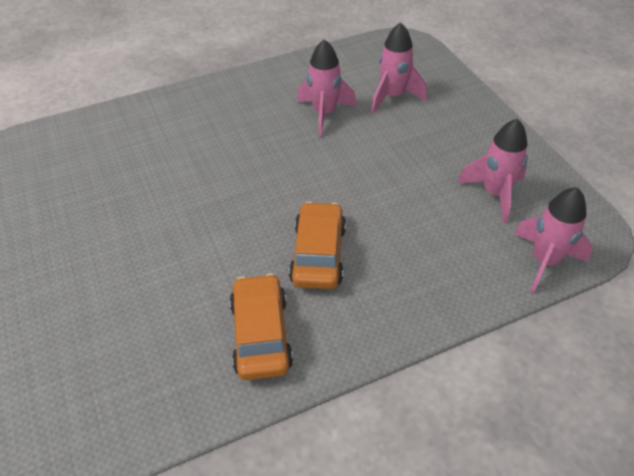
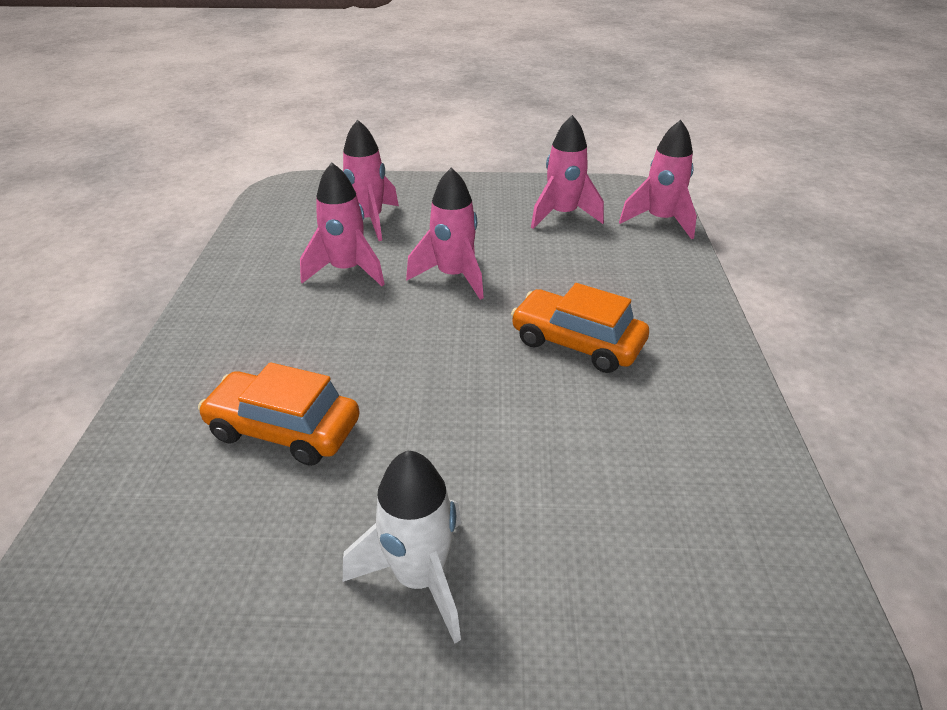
camera: 65 degrees left, 10 degrees down
orange car [230,273,293,380] -> orange car moved to [198,362,360,466]
none -> white rocket [343,451,461,644]
none -> pink rocket [406,167,484,300]

